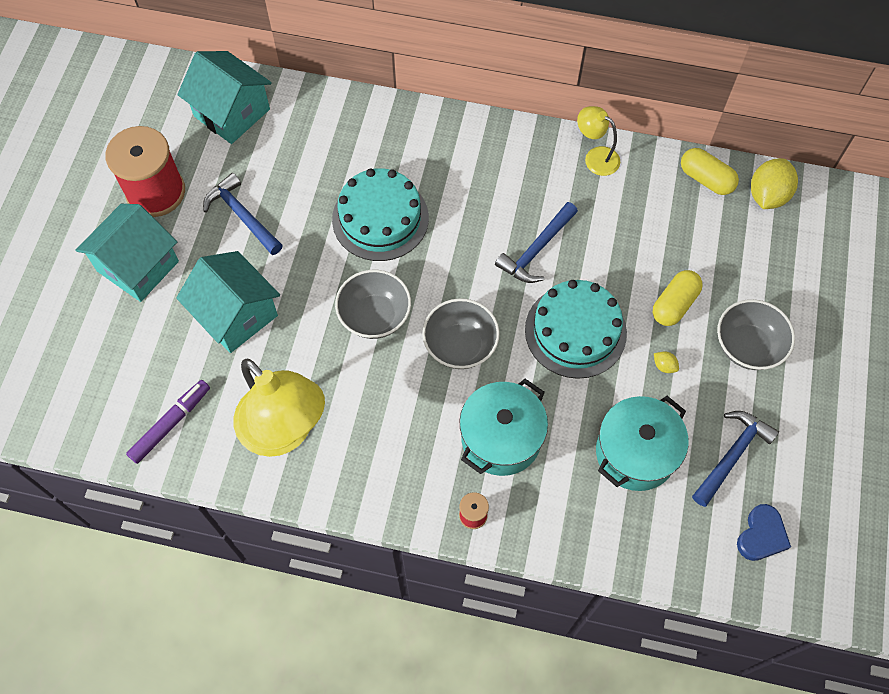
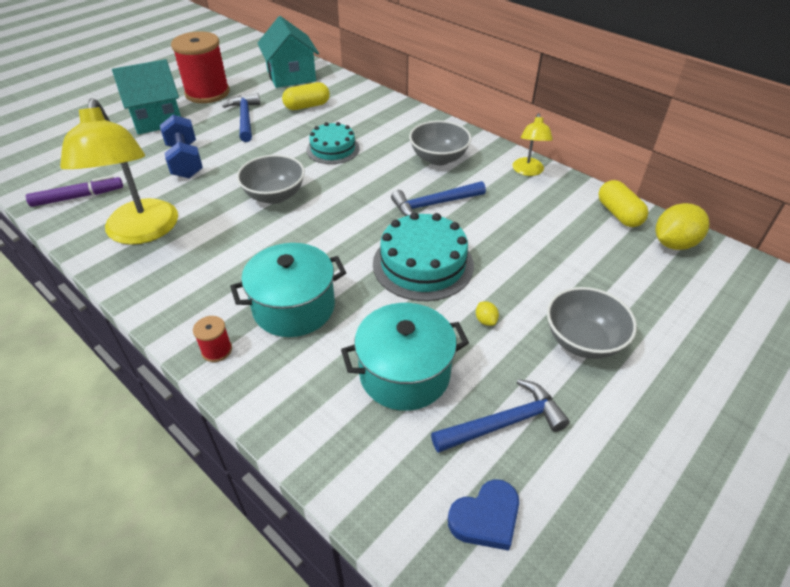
camera: 30 degrees right, 20 degrees down
turquoise house [176,251,280,353] -> blue dumbbell [160,115,203,178]
turquoise cake [332,168,429,261] -> turquoise cake [307,122,360,164], size x0.66
grey bowl [422,298,499,369] -> grey bowl moved to [409,121,472,166]
yellow lamp [577,106,620,176] -> yellow lamp turned 150 degrees counterclockwise [512,113,553,176]
yellow capsule [652,270,703,326] -> yellow capsule moved to [282,82,330,110]

